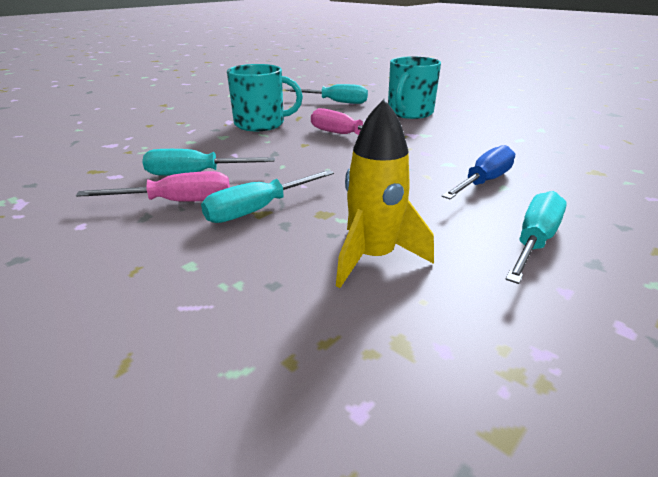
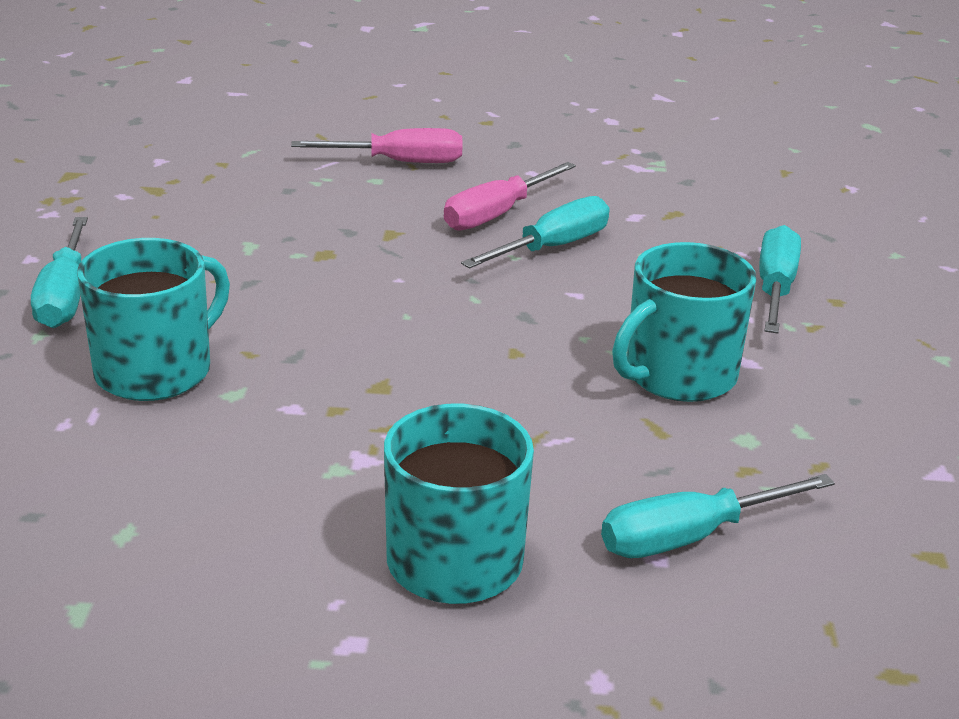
camera: 140 degrees right, 0 degrees up
turquoise screwdriver [201,170,334,223] -> turquoise screwdriver moved to [759,225,801,334]
pink screwdriver [311,108,405,136] -> pink screwdriver moved to [291,128,462,163]
yellow rocket [336,99,434,288] -> none
blue screwdriver [442,145,515,199] -> turquoise mug [77,238,230,401]

